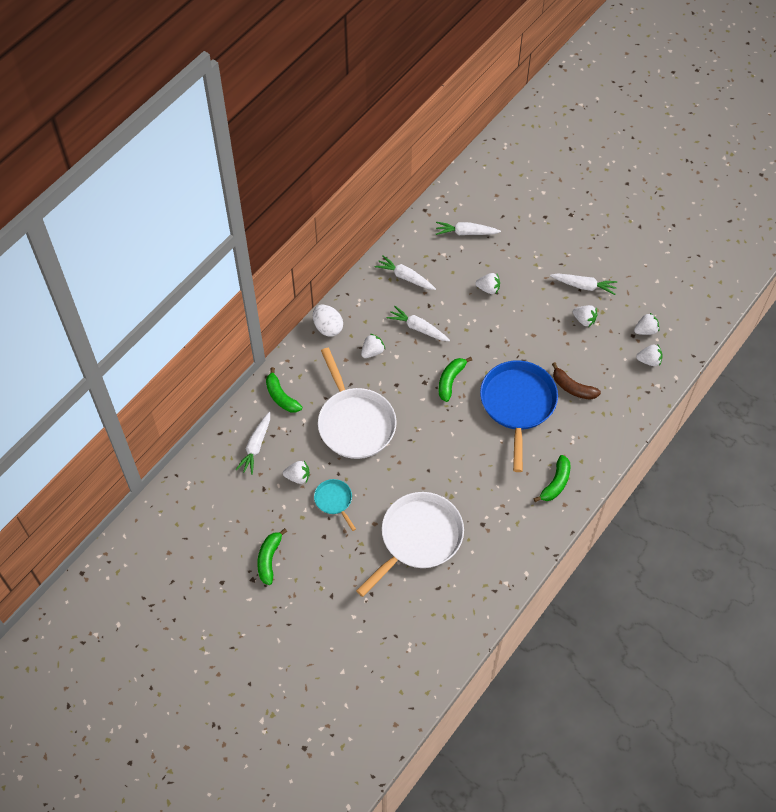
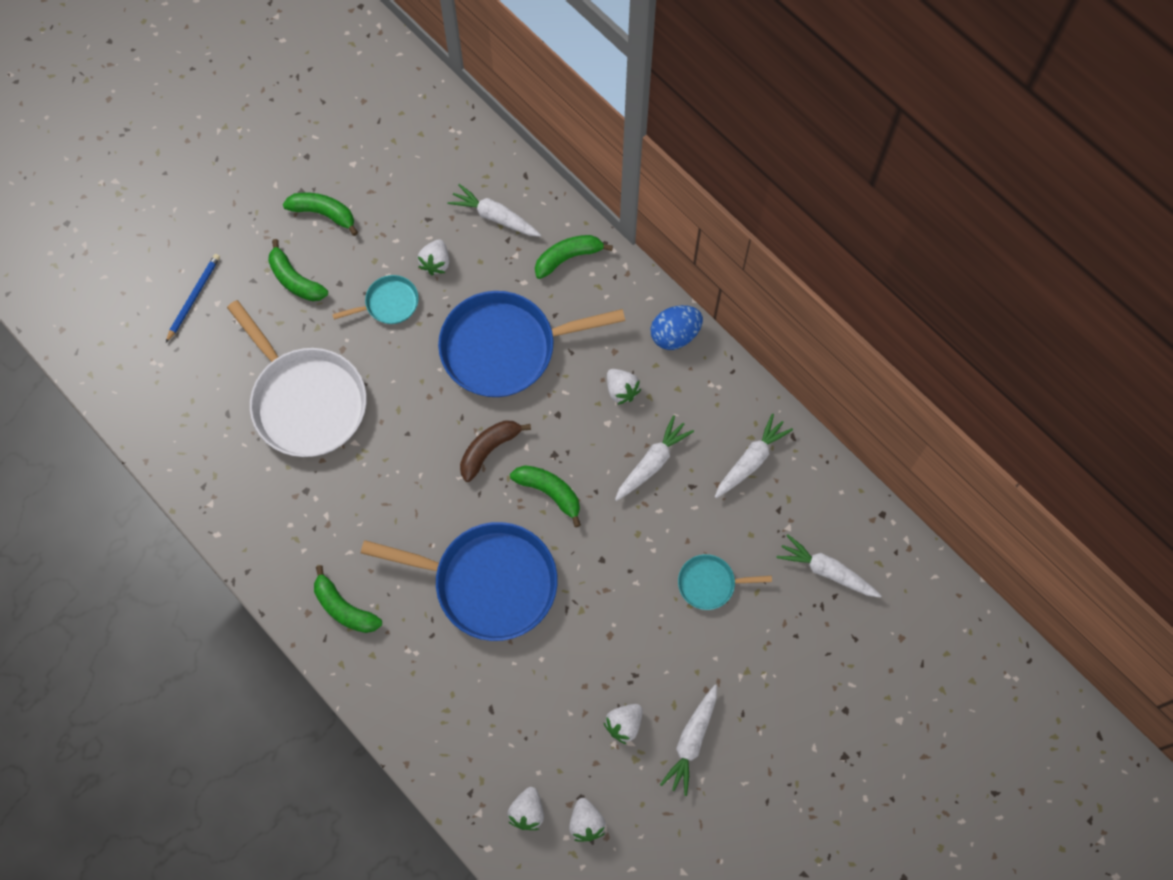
camera: 100 degrees right, 10 degrees up
white egg [313,305,343,337] -> blue egg [651,305,703,350]
white pan [318,348,397,459] -> blue pan [438,291,625,397]
white carrot [436,222,501,235] -> white carrot turned 75 degrees counterclockwise [776,535,882,598]
white strawberry [475,273,500,294] -> turquoise pan [678,554,772,610]
brown banana [552,362,601,400] -> brown banana moved to [460,420,531,482]
none -> blue pencil [166,254,220,342]
none -> green banana [268,239,328,301]

